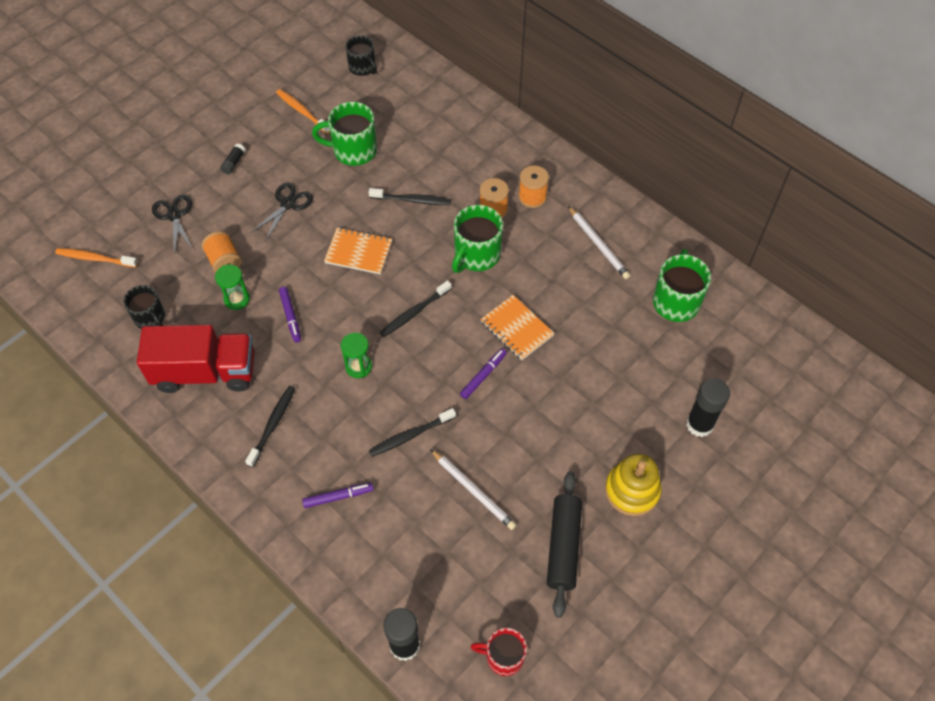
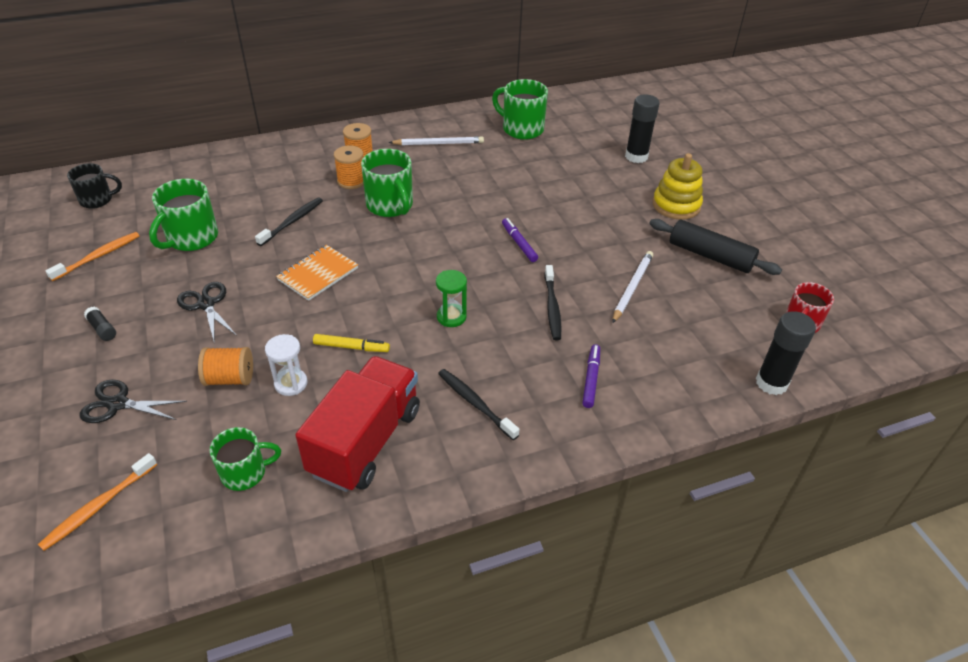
camera: 65 degrees left, 15 degrees down
black mug [124,285,165,329] -> green mug [209,427,281,491]
green hourglass [215,264,250,310] -> white hourglass [265,334,307,396]
orange toothbrush [276,89,330,134] -> orange toothbrush turned 150 degrees clockwise [46,232,139,281]
purple marker [279,287,301,343] -> yellow marker [313,334,390,352]
black toothbrush [380,280,451,337] -> none
white pencil [430,449,516,530] -> white pencil turned 45 degrees counterclockwise [612,251,653,323]
orange notebook [481,295,555,360] -> none

